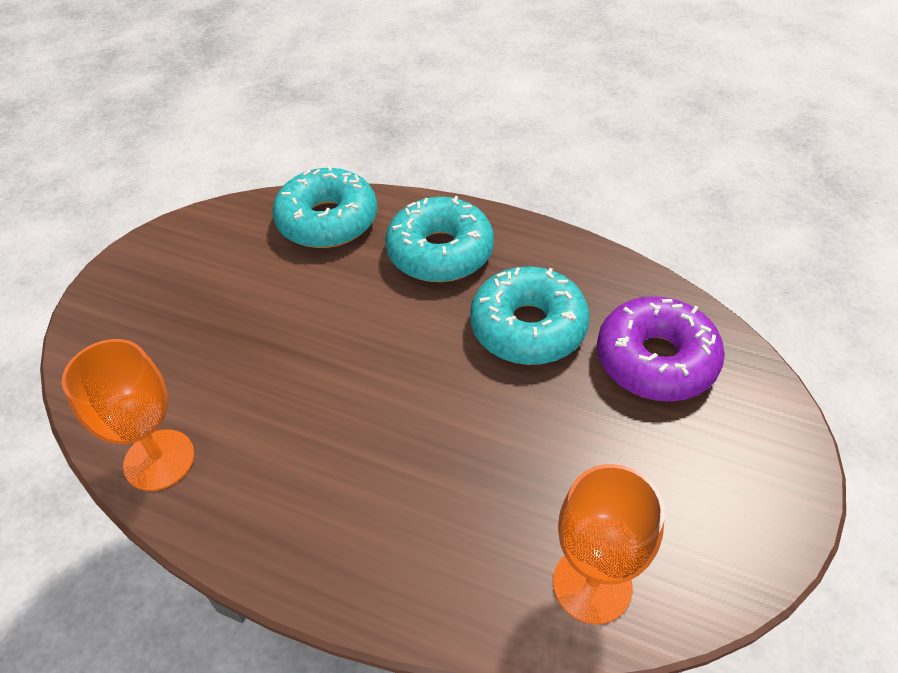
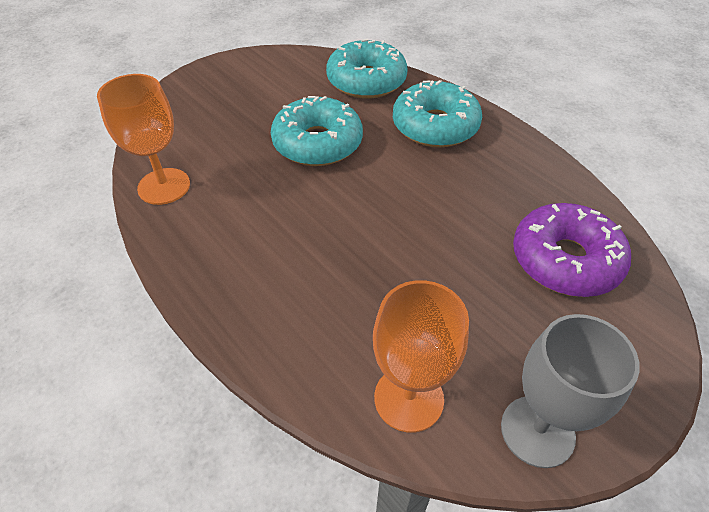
camera: 25 degrees right, 0 degrees up
turquoise donut [470,267,590,365] -> turquoise donut moved to [271,96,363,166]
none -> grey goblet [501,314,640,468]

